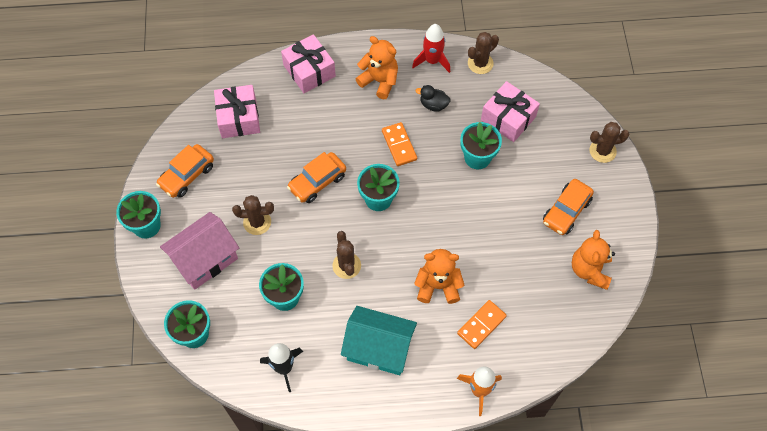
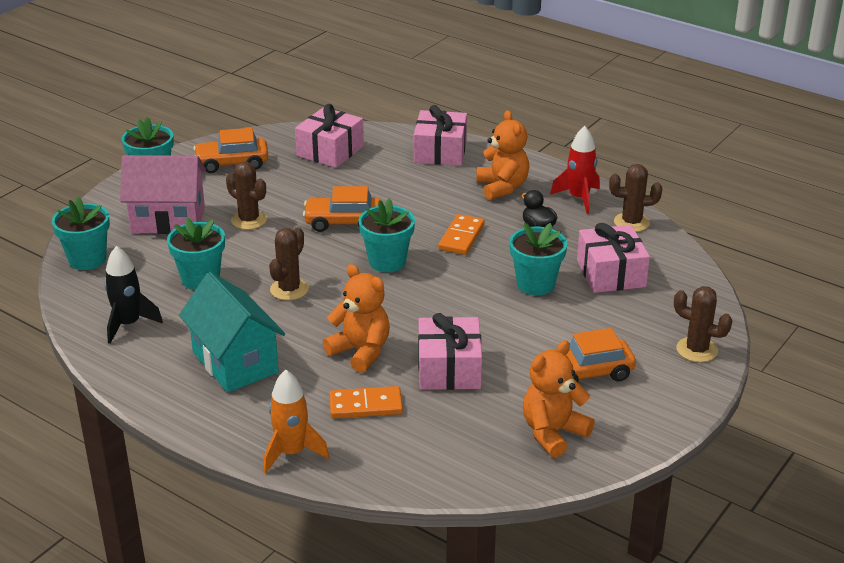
camera: 40 degrees right, 30 degrees down
none -> pink gift [418,313,482,390]

